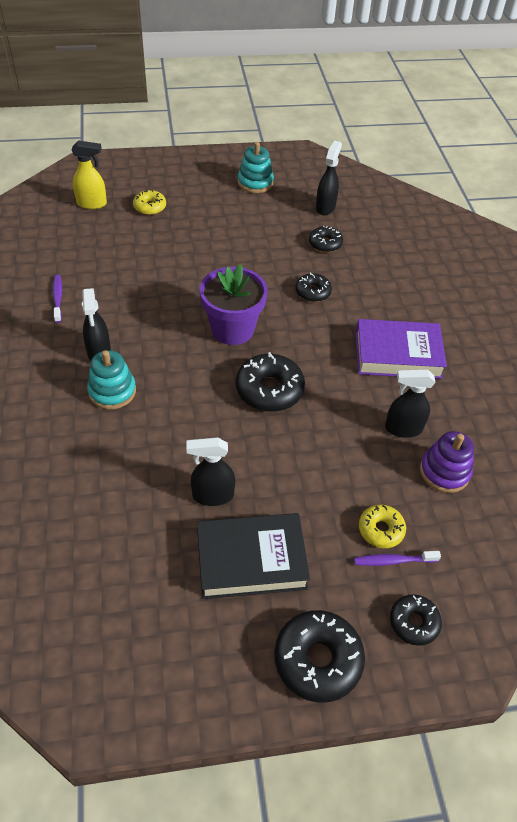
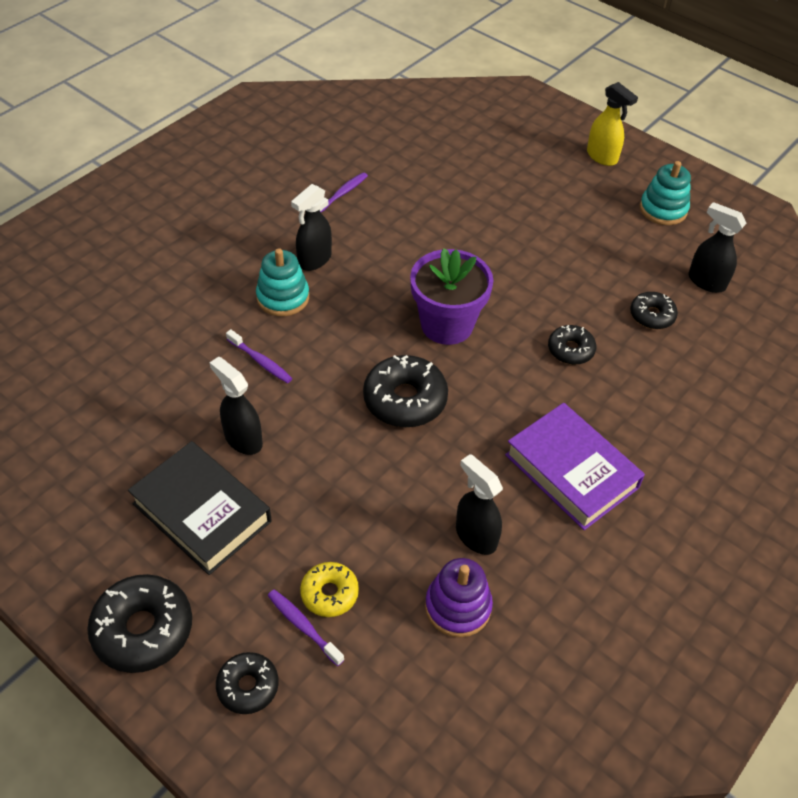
camera: 50 degrees right, 0 degrees up
yellow spray bottle [72,140,107,209] -> yellow spray bottle moved to [587,82,638,166]
yellow donut [133,190,166,215] -> none
black spray bottle [316,140,342,215] -> black spray bottle turned 120 degrees counterclockwise [688,202,747,293]
none -> purple toothbrush [226,329,292,383]

